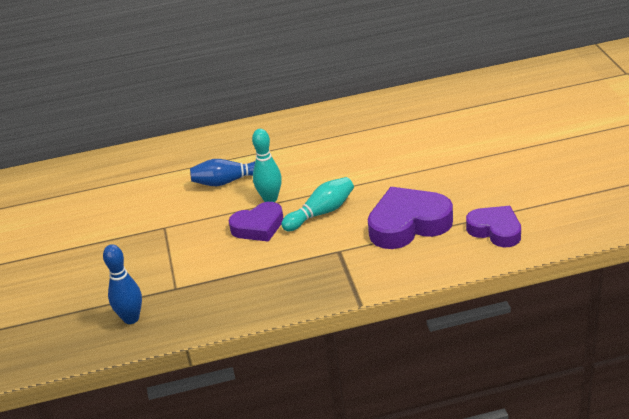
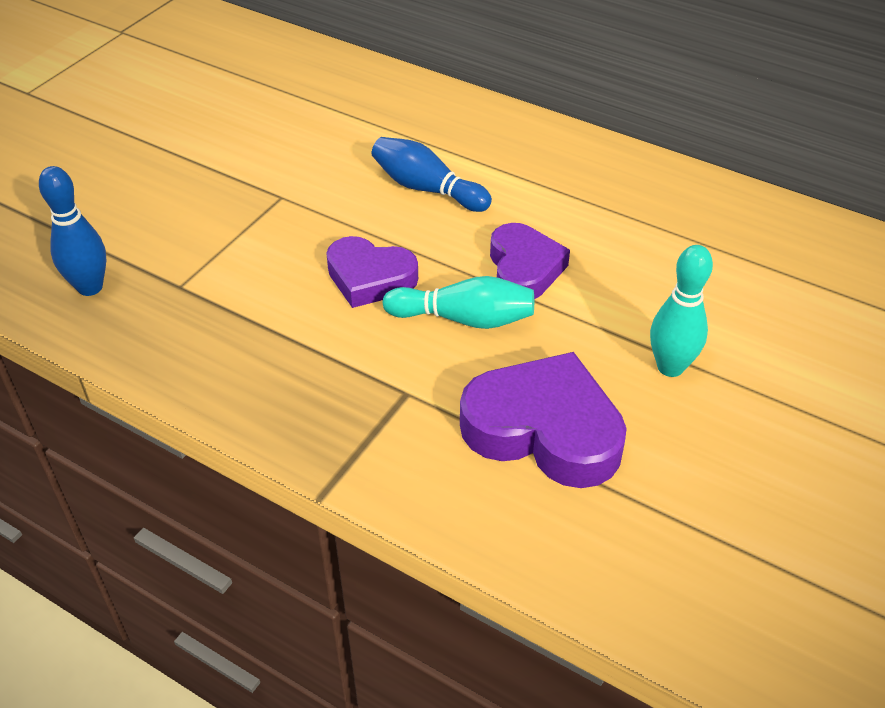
camera: 40 degrees right, 10 degrees up
turquoise bowling pin [252,129,282,202] -> turquoise bowling pin moved to [650,245,713,377]
purple heart [466,206,521,247] -> purple heart moved to [490,223,570,300]

